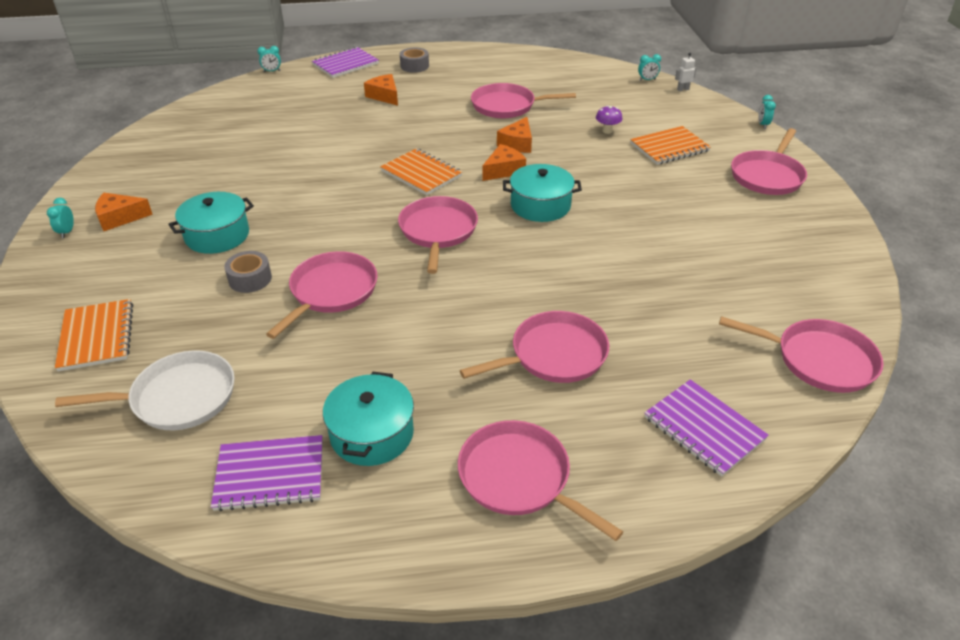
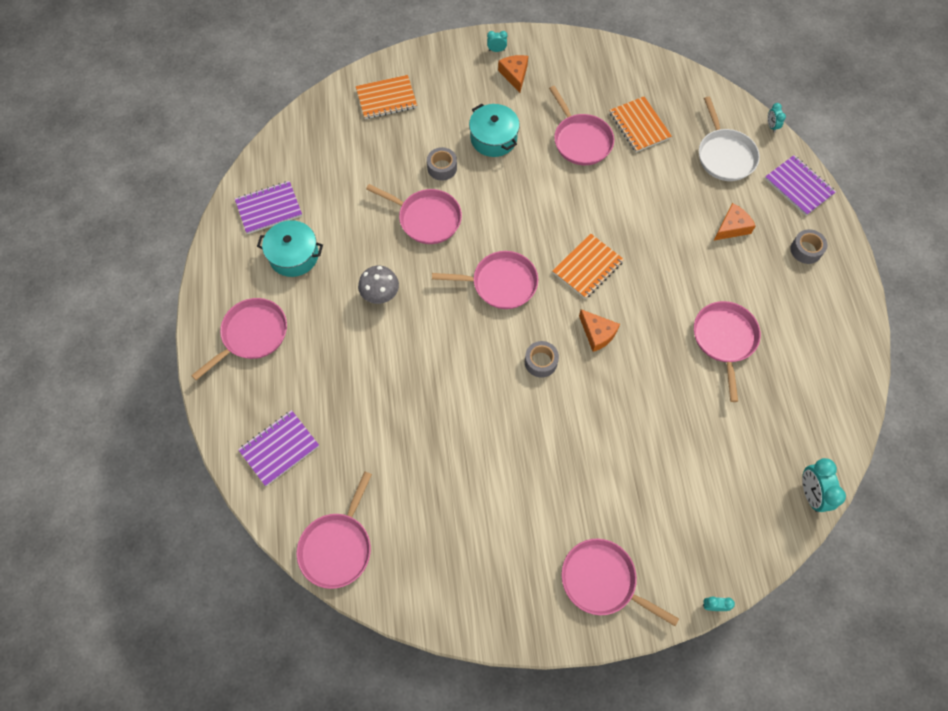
camera: 90 degrees right, 25 degrees up
white pan [55,350,235,430] -> white pan moved to [699,96,760,181]
purple notebook [211,435,323,512] -> purple notebook turned 75 degrees clockwise [235,181,302,234]
pink pan [460,311,609,383] -> pink pan moved to [549,86,614,165]
orange cheese [497,117,532,153] -> none
turquoise pot [503,164,582,222] -> grey tape [525,341,559,378]
purple mushroom [596,105,622,134] -> none
orange notebook [630,126,711,165] -> orange notebook moved to [609,96,672,152]
turquoise clock [638,54,661,81] -> turquoise clock [802,458,846,512], size x1.84
white robot [675,53,696,91] -> none
none -> grey mushroom [358,266,399,304]

